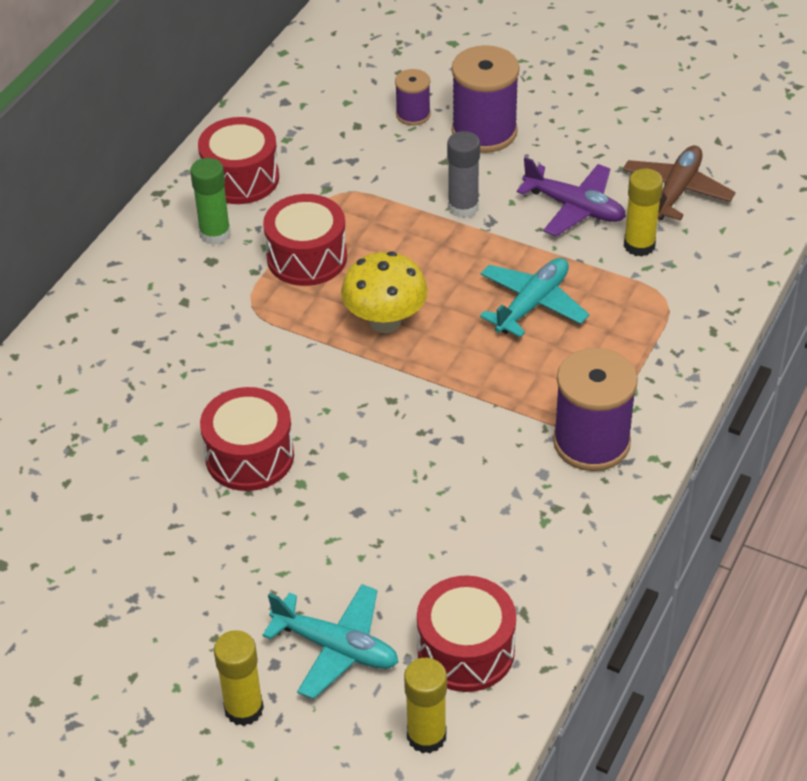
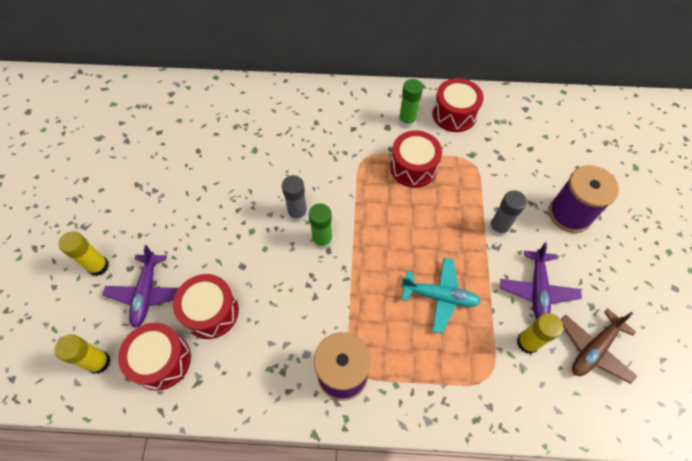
camera: 65 degrees right, 15 degrees up
red drum [200,387,294,491] -> red drum moved to [173,274,239,339]
turquoise plane [262,584,399,699] -> purple plane [103,245,179,328]
yellow mushroom [341,251,428,333] -> none
purple spool [395,69,431,125] -> none
brown plane [623,145,736,221] -> brown plane turned 135 degrees clockwise [561,308,637,384]
none -> grey glue stick [282,175,308,222]
none -> green glue stick [309,203,333,249]

